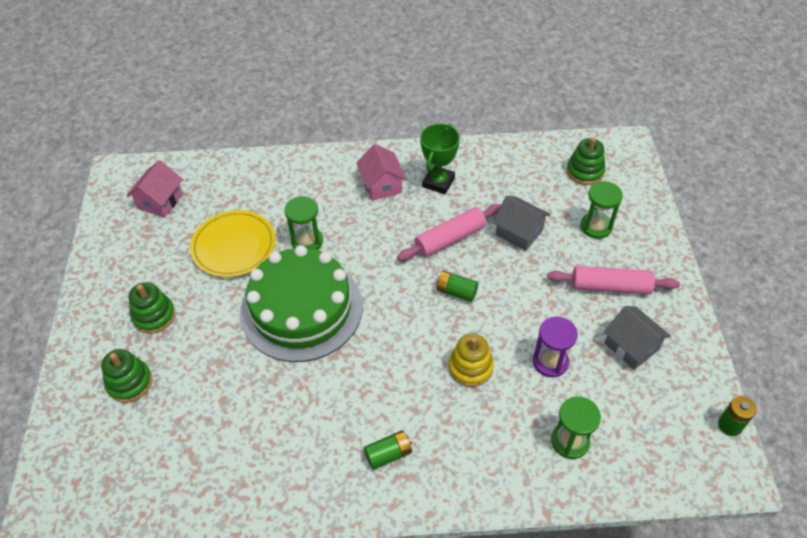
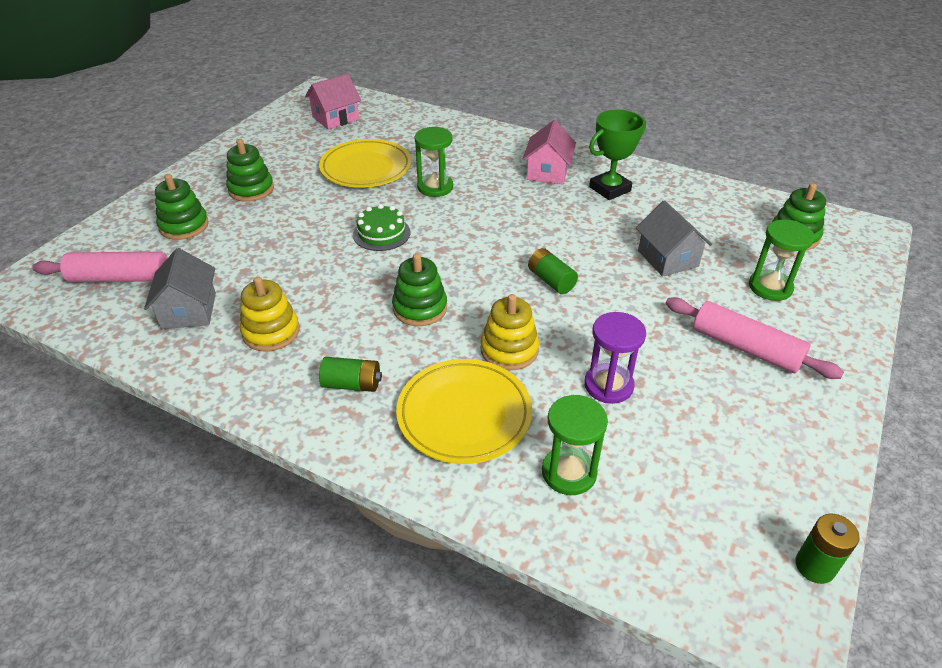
camera: 30 degrees right, 10 degrees down
green cake [240,245,363,362] -> green cake [353,204,410,251], size x0.41
pink rolling pin [397,204,501,261] -> pink rolling pin moved to [32,252,168,282]
grey house [604,306,671,370] -> grey house moved to [144,248,216,329]
none -> yellow stacking toy [240,277,300,352]
none -> green stacking toy [392,253,447,326]
none -> yellow plate [396,359,532,464]

